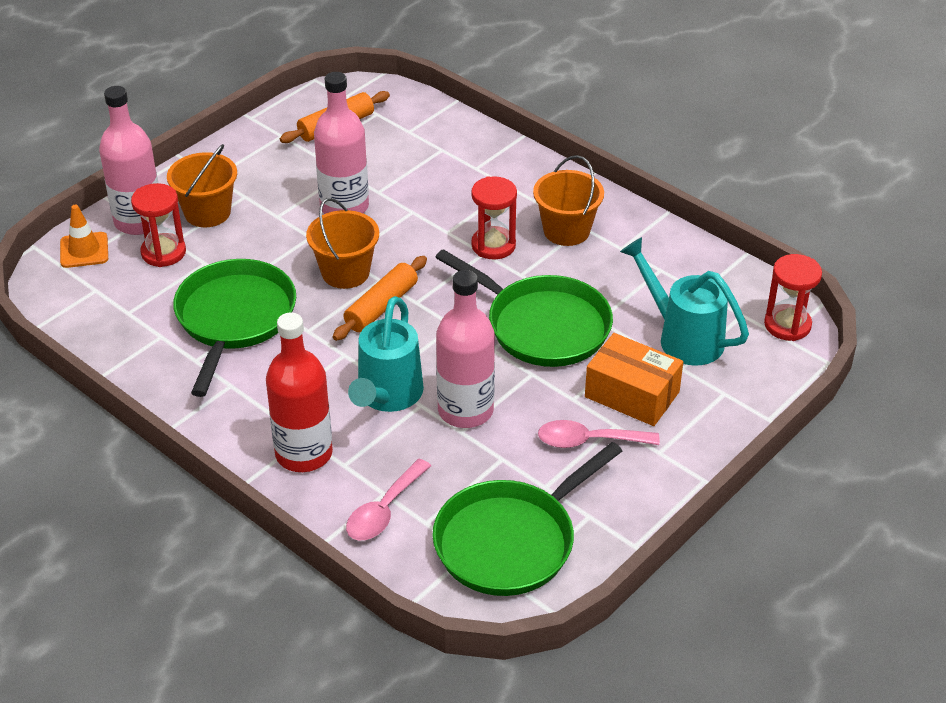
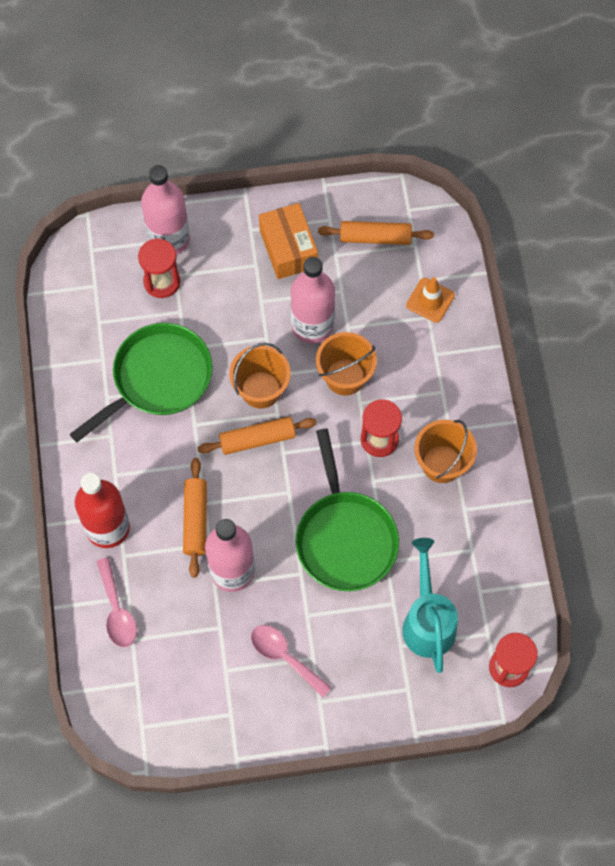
camera: 40 degrees right, 25 degrees up
orange traffic cone [60,205,108,268] -> orange traffic cone moved to [406,277,455,323]
orange bucket [167,144,237,227] -> orange bucket moved to [316,332,377,395]
pink spoon [346,459,431,540] -> pink spoon turned 90 degrees counterclockwise [96,557,137,647]
turquoise watering can [348,296,424,412] -> orange rolling pin [183,458,207,578]
green pan [432,442,622,596] -> none
orange box [585,333,683,426] -> orange box moved to [259,203,318,279]

